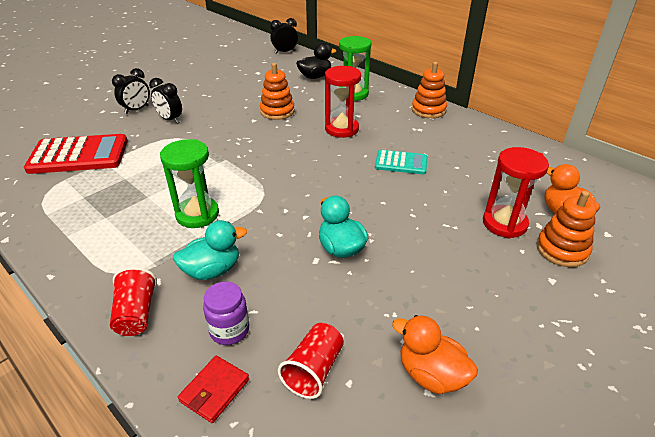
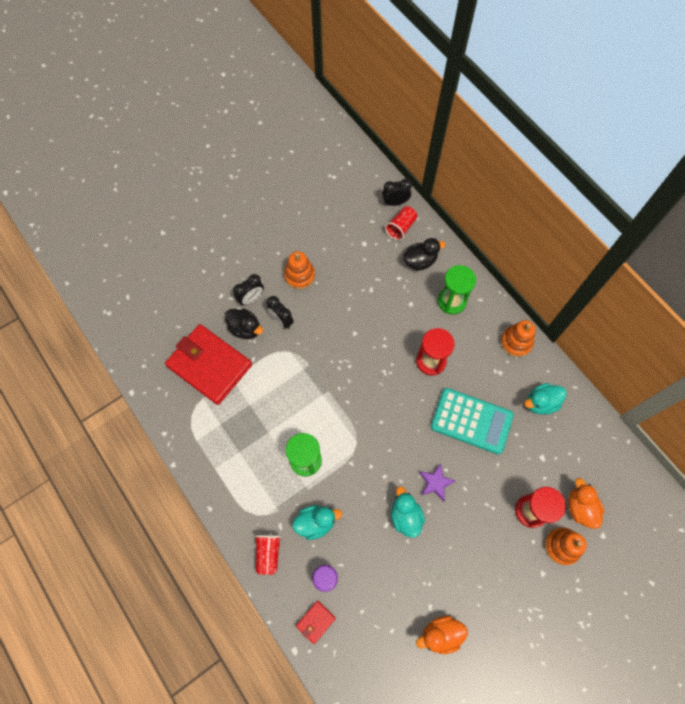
camera: 10 degrees right, 30 degrees up
red calculator [24,134,128,174] -> red wallet [165,324,252,405]
orange stacking toy [260,63,295,120] -> orange stacking toy moved to [284,251,315,289]
red cup [278,323,344,399] -> red cup moved to [385,206,417,241]
turquoise calculator [375,150,428,174] -> turquoise calculator [431,388,514,454], size x1.77
orange duck [392,315,478,394] -> orange duck turned 60 degrees counterclockwise [416,616,468,654]
none -> black duck [225,308,263,339]
none -> purple star [419,463,456,501]
none -> turquoise duck [525,383,567,415]

